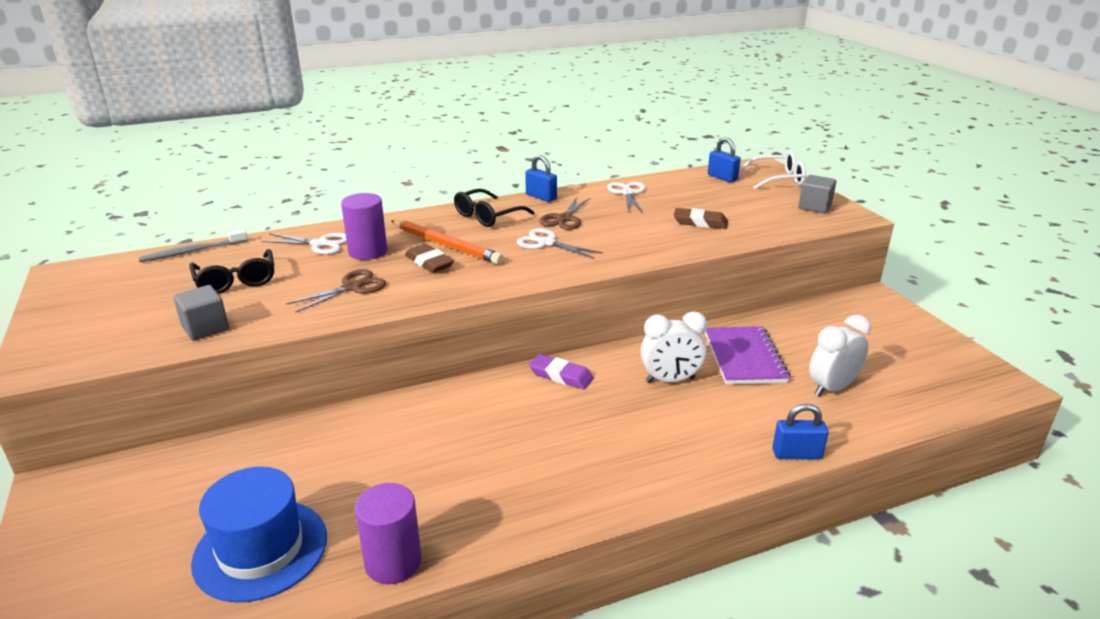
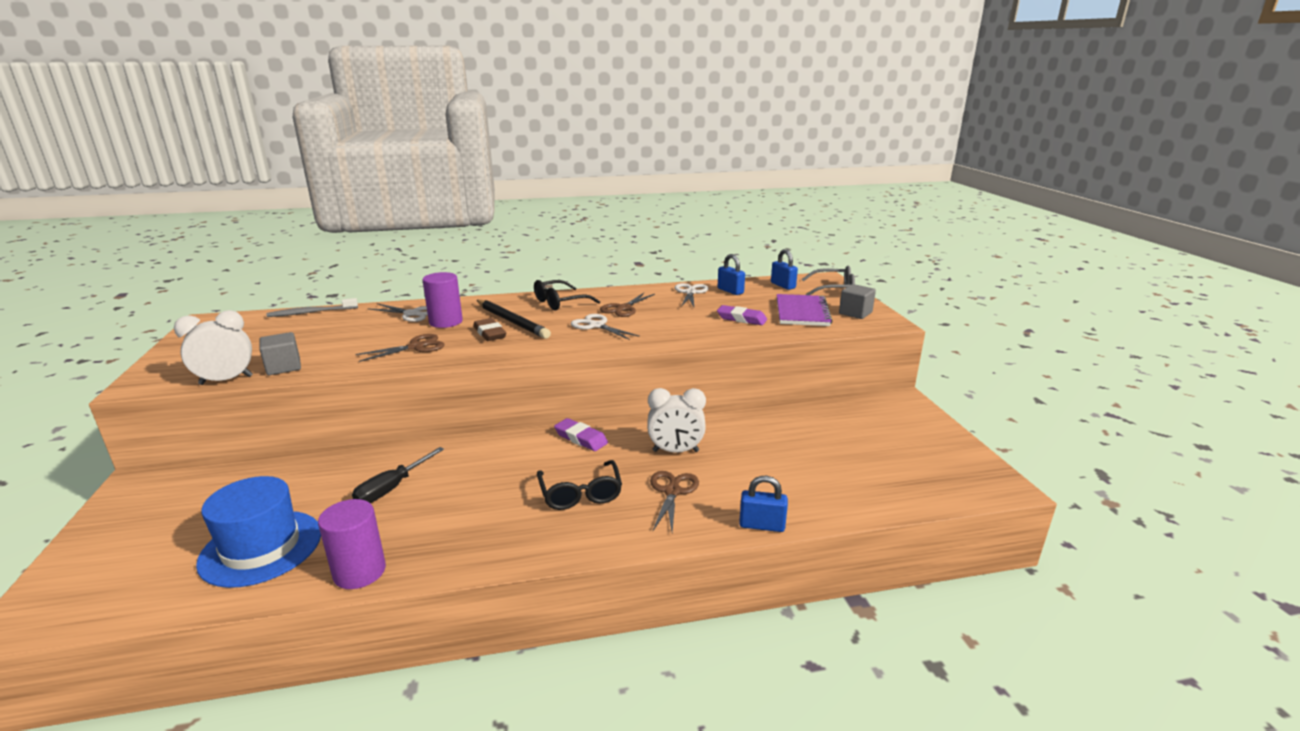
camera: 10 degrees right, 5 degrees down
black glasses [189,249,275,294] -> black glasses moved to [537,460,622,510]
orange pencil [391,220,504,265] -> black pencil [477,300,551,339]
blue padlock [525,155,557,202] -> blue padlock moved to [718,254,745,295]
brown eraser [674,208,728,229] -> purple eraser [717,305,767,325]
purple notebook [705,326,790,385] -> purple notebook moved to [777,294,832,326]
white glasses [740,151,806,190] -> grey glasses [802,266,855,295]
white clock [809,315,871,397] -> white clock moved to [174,310,253,385]
none -> black screwdriver [352,447,444,503]
none -> brown scissors [650,471,699,532]

